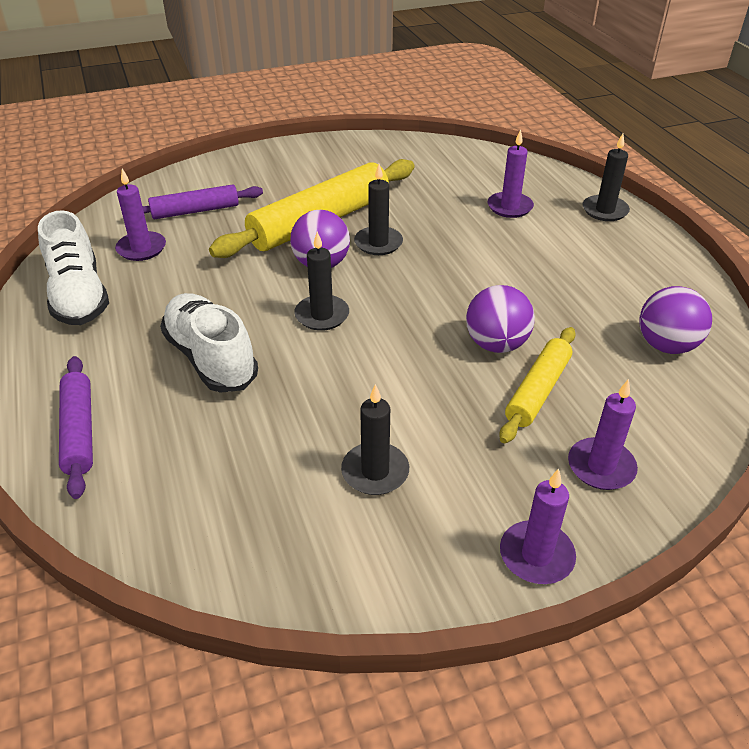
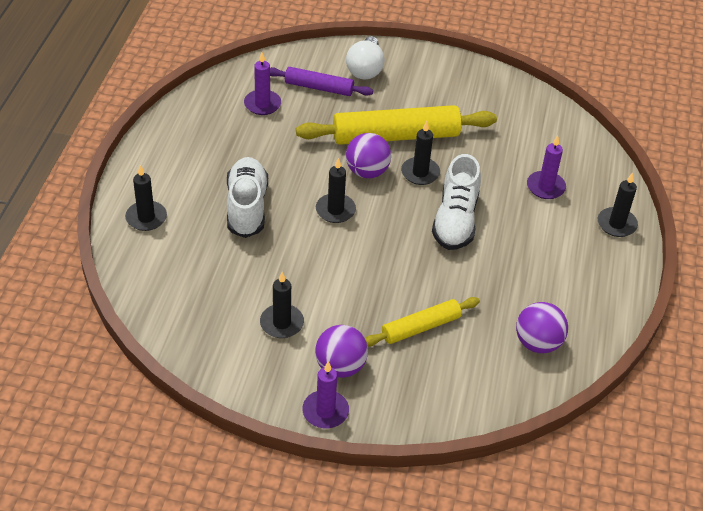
camera: 30 degrees right, 5 degrees up
white shoe [38,210,109,325] -> white shoe moved to [432,154,481,250]
purple rolling pin [59,356,93,499] -> black candle [125,165,167,231]
purple ball [466,285,535,353] -> purple ball moved to [315,325,368,378]
purple candle [568,379,638,490] -> none
none -> white light bulb [346,36,384,79]

